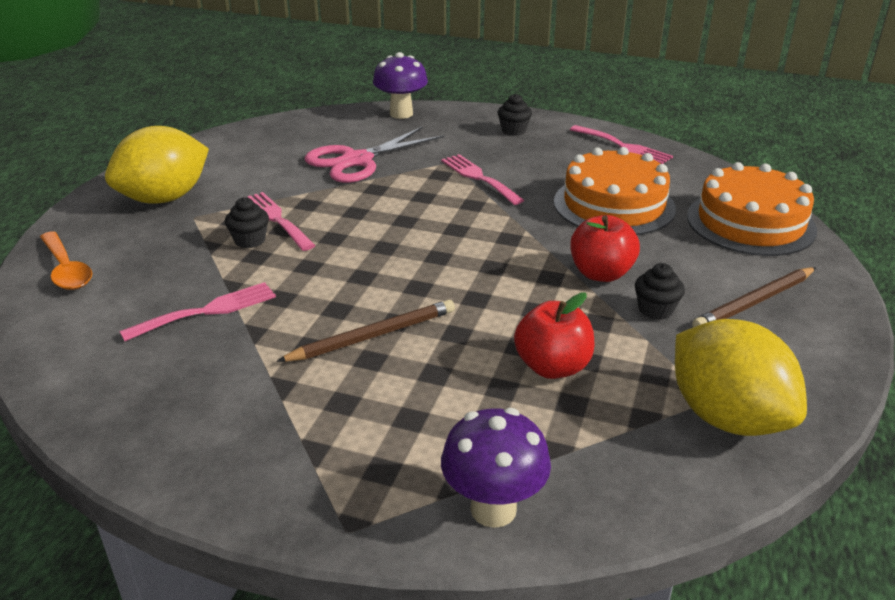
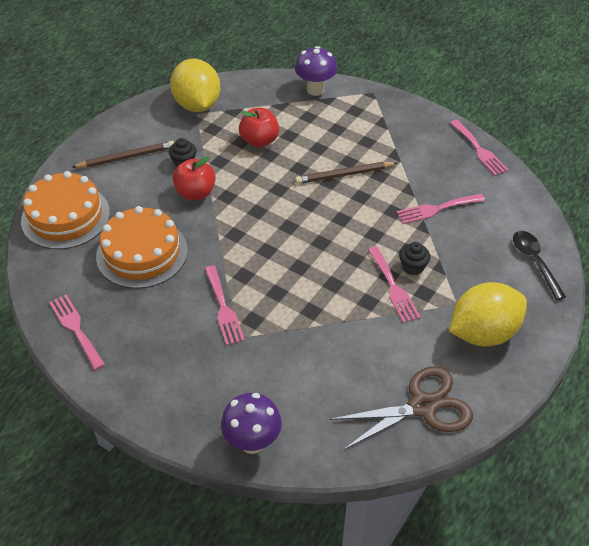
camera: 165 degrees left, 15 degrees up
orange spoon [40,231,92,290] -> black spoon [513,231,566,300]
pink scissors [305,126,444,183] -> none
black cupcake [498,94,532,136] -> none
none -> brown scissors [330,366,473,450]
none -> pink fork [450,120,508,176]

